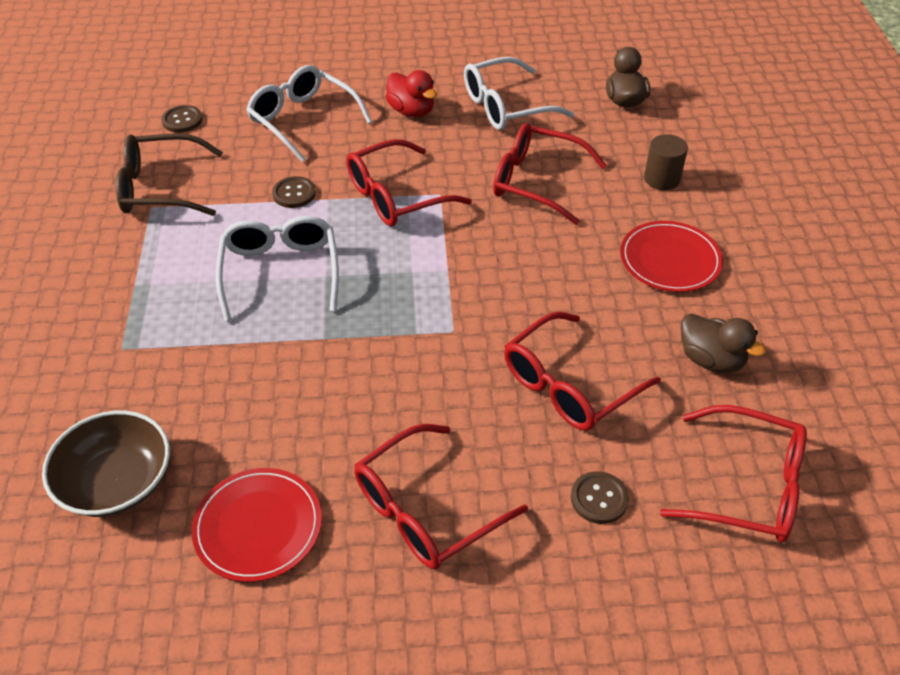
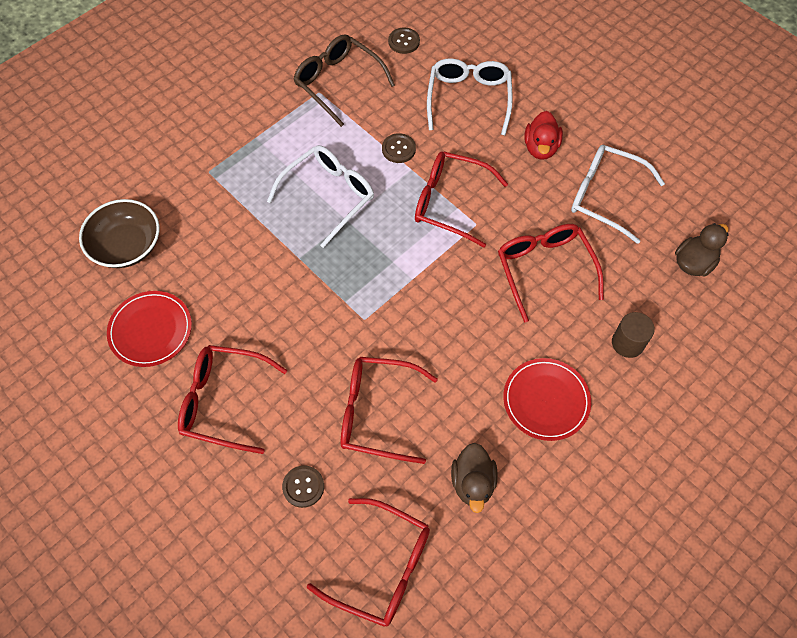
camera: 50 degrees right, 15 degrees up
red glasses [660,405,807,542] -> red glasses turned 45 degrees counterclockwise [307,498,430,627]

